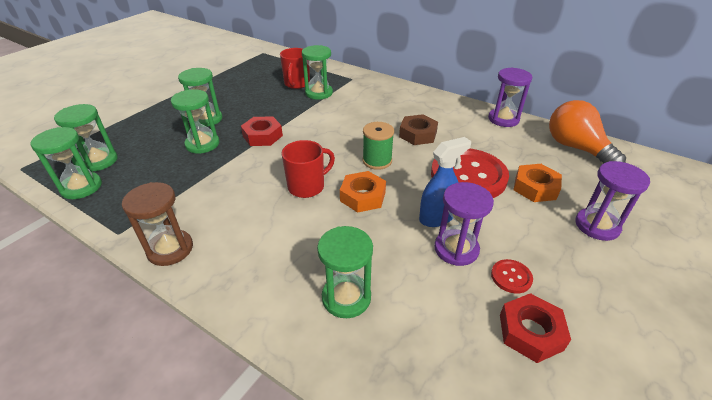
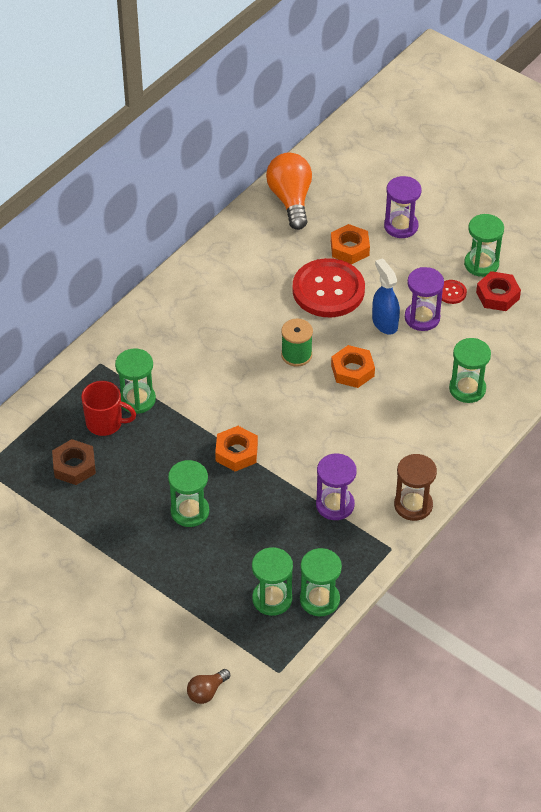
camera: 85 degrees left, 10 degrees up
green hourglass [171,89,219,154] -> green hourglass moved to [464,214,504,277]
red nut [241,117,283,146] -> orange nut [215,426,258,472]
red mug [282,140,335,198] -> none
brown nut [399,114,438,145] -> brown nut moved to [52,439,96,485]
purple hourglass [488,67,532,127] -> purple hourglass moved to [316,454,357,520]
orange light bulb [549,100,626,164] -> orange light bulb turned 105 degrees clockwise [266,153,312,230]
none -> brown light bulb [187,669,230,704]

